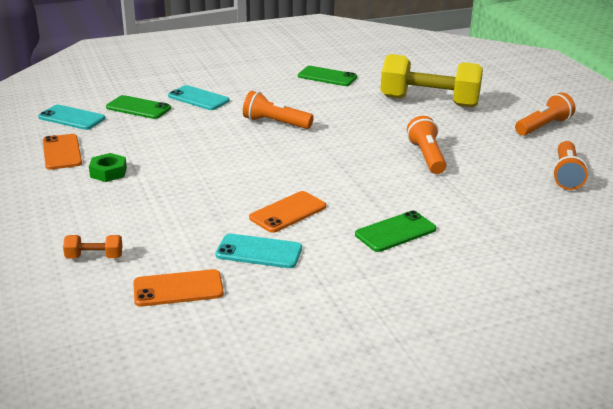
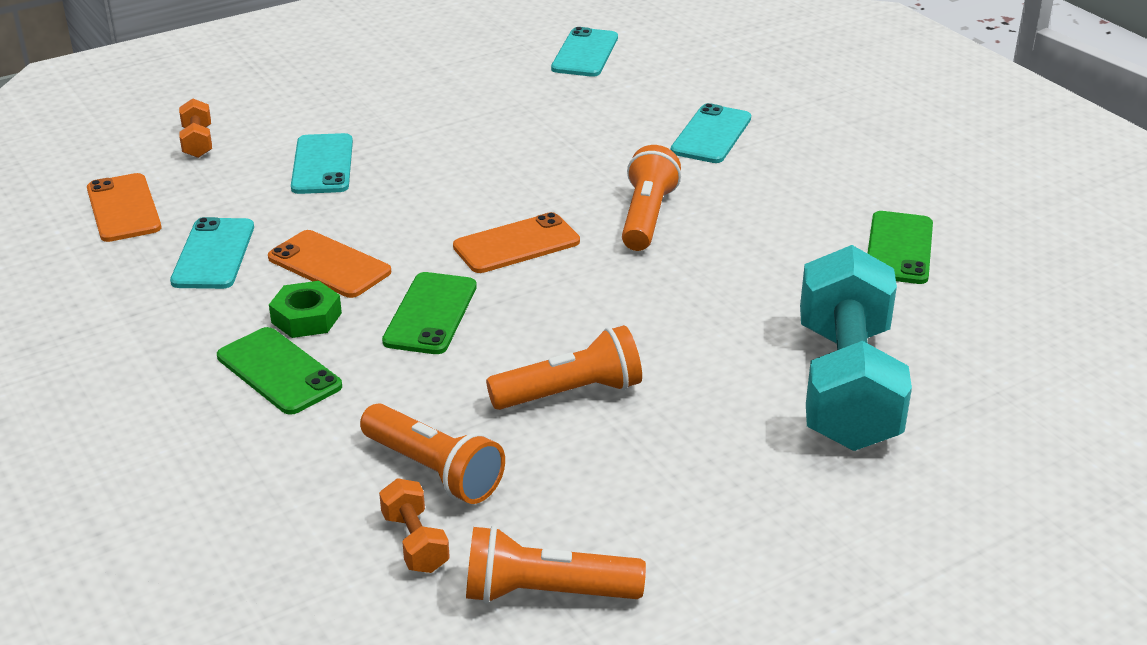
camera: 80 degrees right, 5 degrees up
orange phone [43,134,82,170] -> orange phone moved to [453,212,580,273]
green nut [89,153,127,182] -> green nut moved to [269,281,342,338]
green phone [106,95,171,119] -> green phone moved to [382,272,477,354]
yellow dumbbell [380,54,483,107] -> turquoise dumbbell [800,245,912,451]
orange flashlight [515,92,575,136] -> orange flashlight moved to [360,403,505,504]
none -> turquoise phone [291,133,353,194]
none -> orange dumbbell [379,478,450,573]

